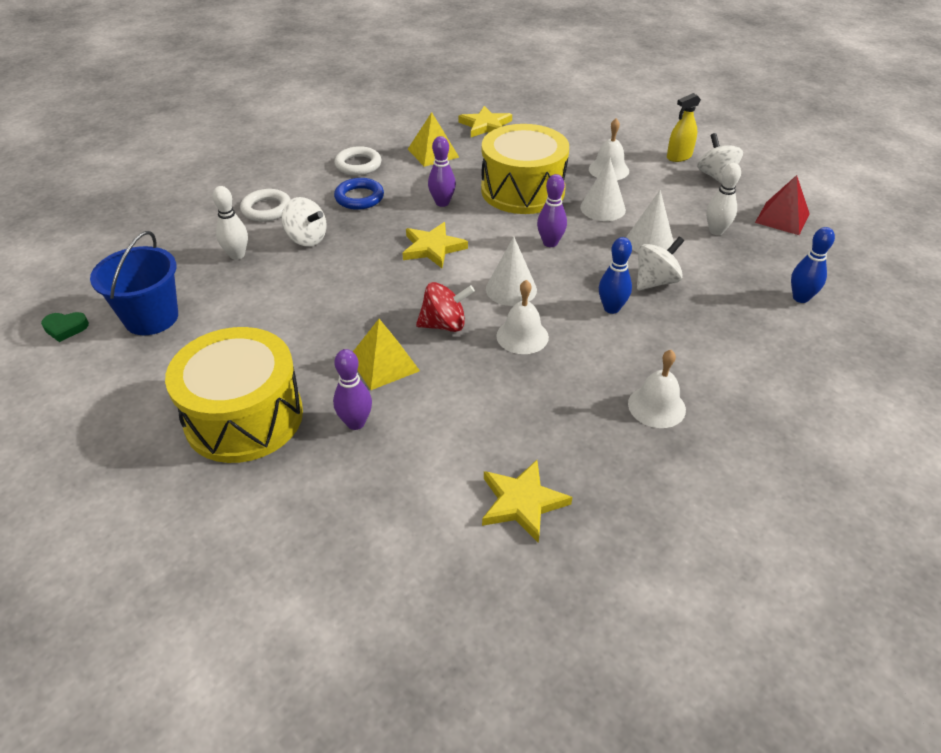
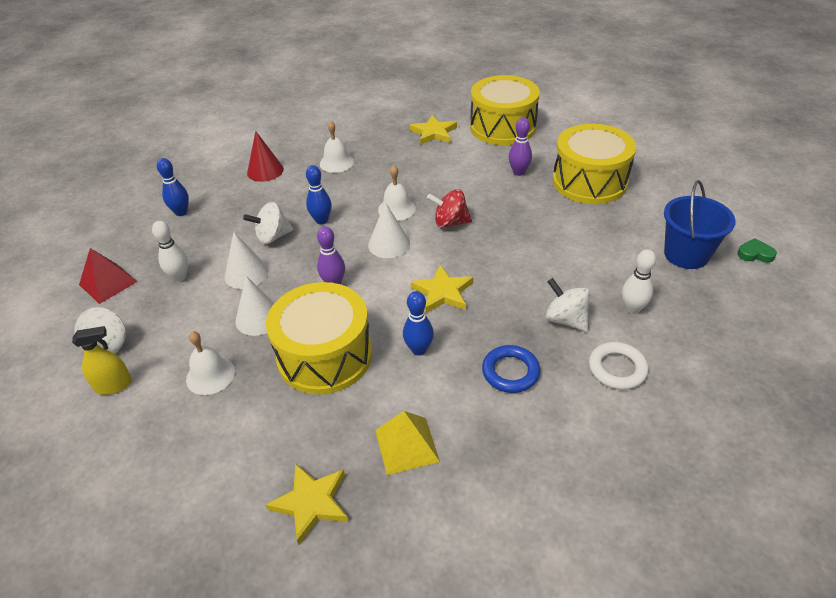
camera: 165 degrees left, 0 degrees up
white ring [334,146,381,176] -> none
yellow pyramid [353,319,420,390] -> none
purple bowling pin [428,136,456,207] -> blue bowling pin [403,291,434,356]
none -> red cone [247,131,284,182]
none -> yellow drum [470,75,540,145]

